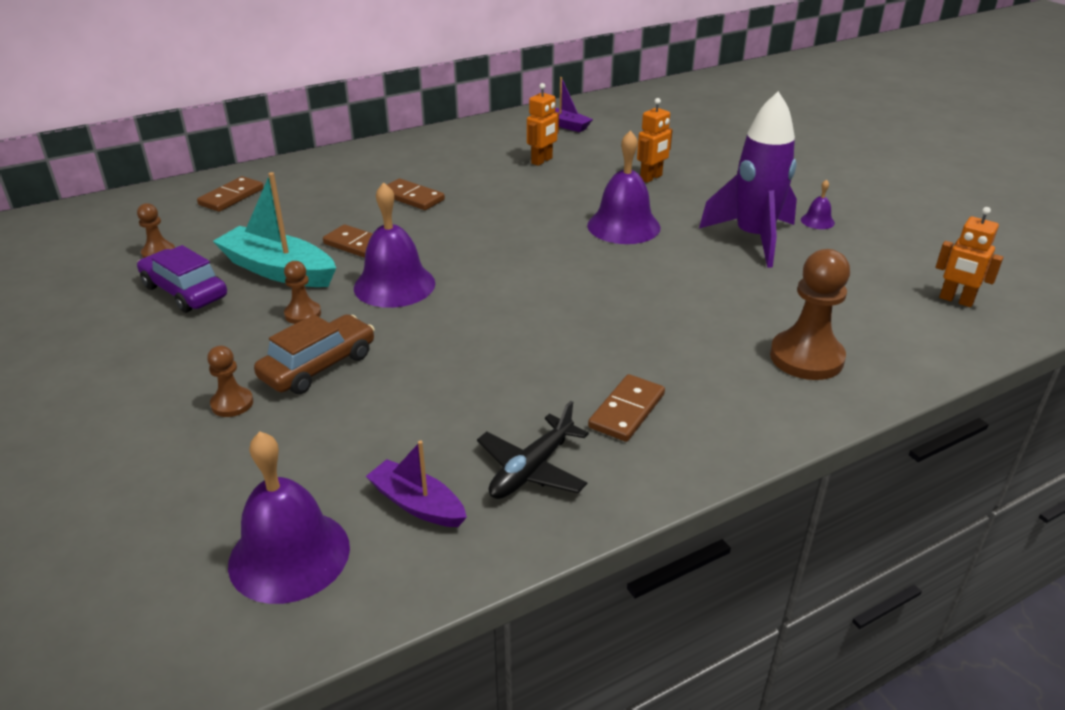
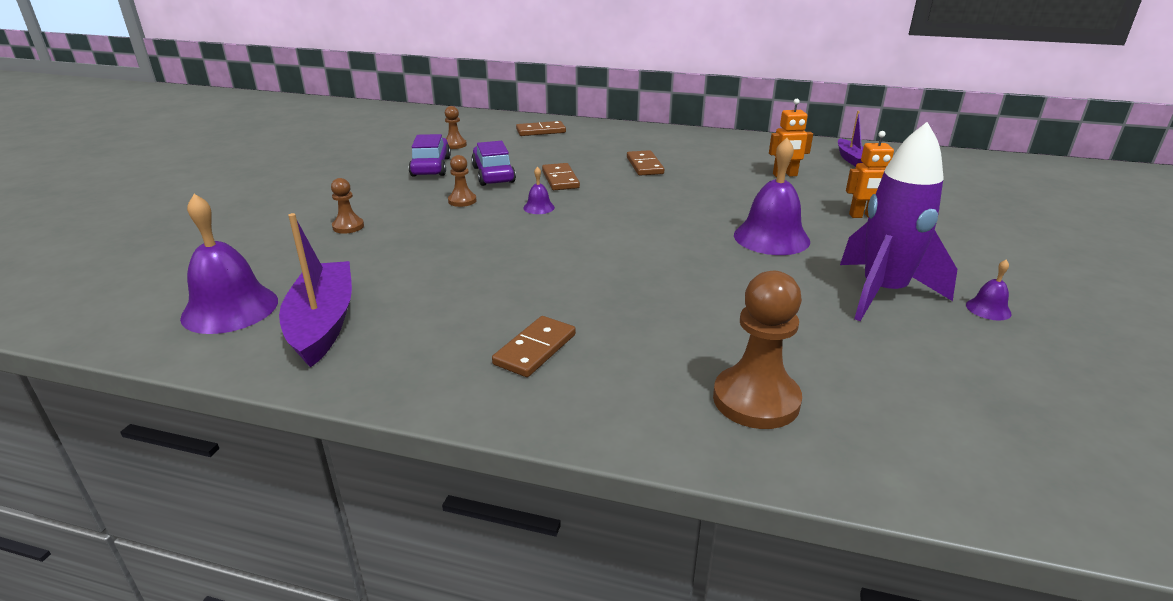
camera: 45 degrees right, 5 degrees down
turquoise boat [213,172,336,287] -> purple car [471,141,516,186]
brown car [254,314,374,394] -> none
purple bell [354,182,435,308] -> purple bell [523,167,555,214], size x0.46
purple boat [366,440,467,527] -> purple boat [279,213,352,368], size x1.70
black plane [477,401,589,499] -> none
brown domino [588,374,665,442] -> brown domino turned 45 degrees counterclockwise [492,316,576,377]
orange robot [936,207,1003,307] -> none

